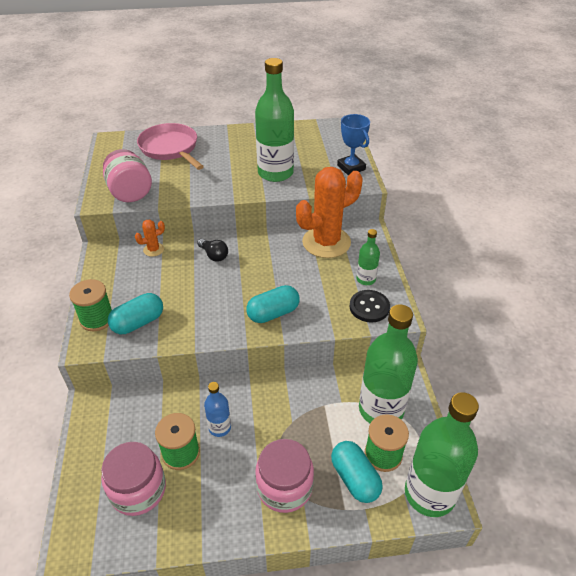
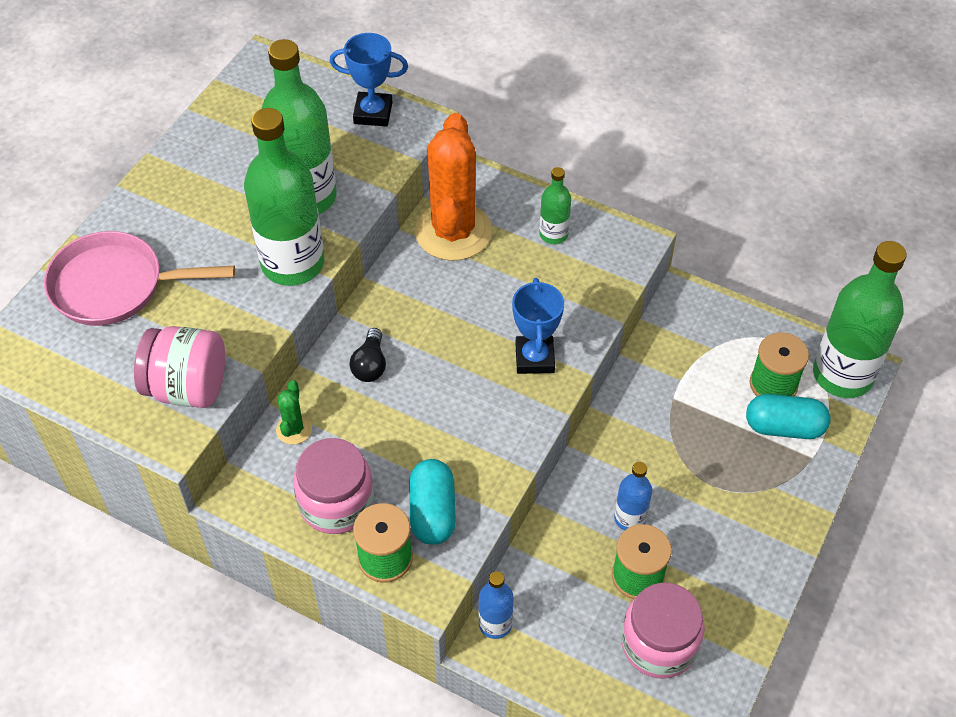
camera: 55 degrees left, 10 degrees up
orange cactus [135,219,165,257] -> green cactus [276,380,312,444]
black light bulb [197,239,228,262] -> black light bulb turned 105 degrees clockwise [349,328,386,382]
turquoise capsule [246,285,300,323] -> blue trophy [512,278,564,374]
pink jar [255,439,314,513] -> pink jar moved to [293,438,374,534]
black button [349,290,390,323] -> none
green bottle [359,304,418,423] -> green bottle moved to [244,108,324,286]
none -> blue bottle [479,571,514,639]

